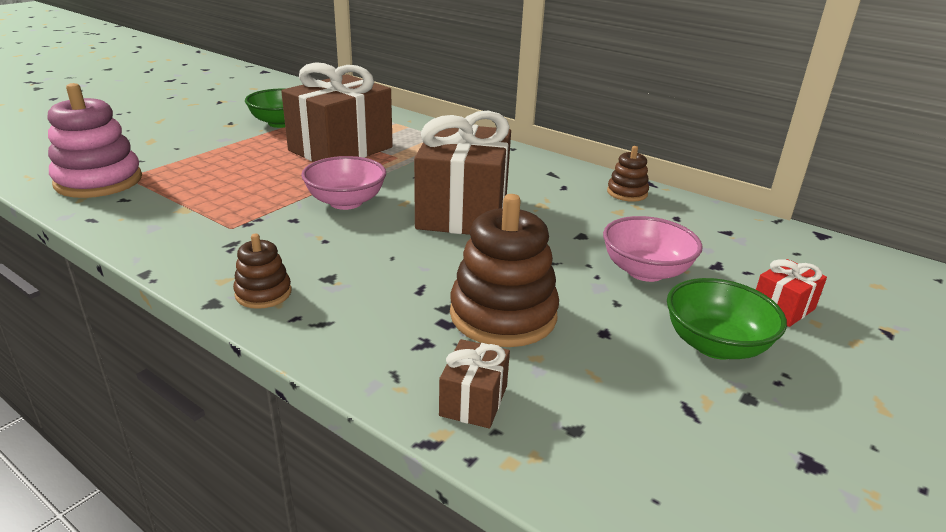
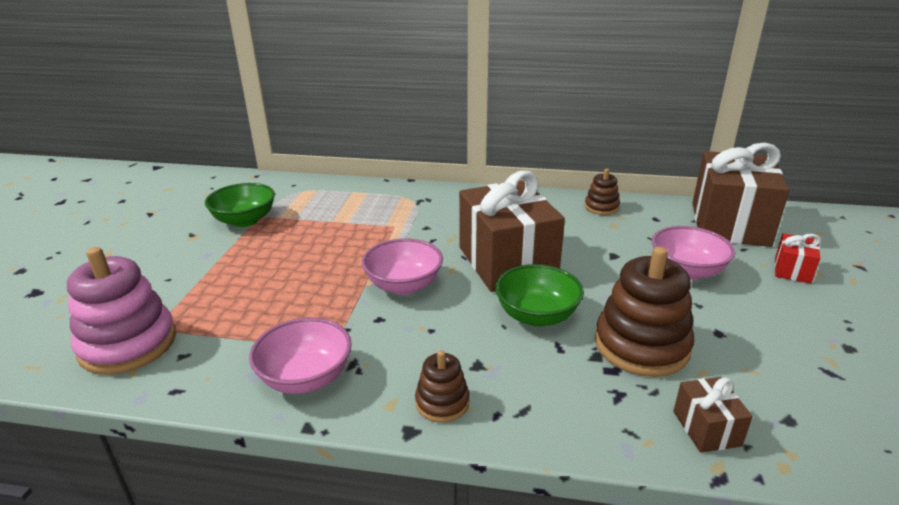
camera: 25 degrees left, 0 degrees up
brown gift [281,62,393,162] -> brown gift moved to [692,143,790,247]
green bowl [667,278,787,359] -> green bowl moved to [495,264,584,327]
none -> pink bowl [249,317,352,394]

